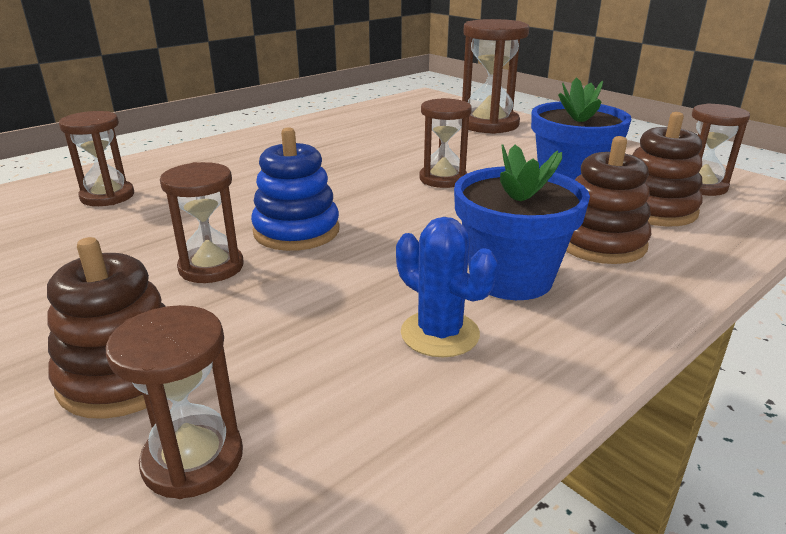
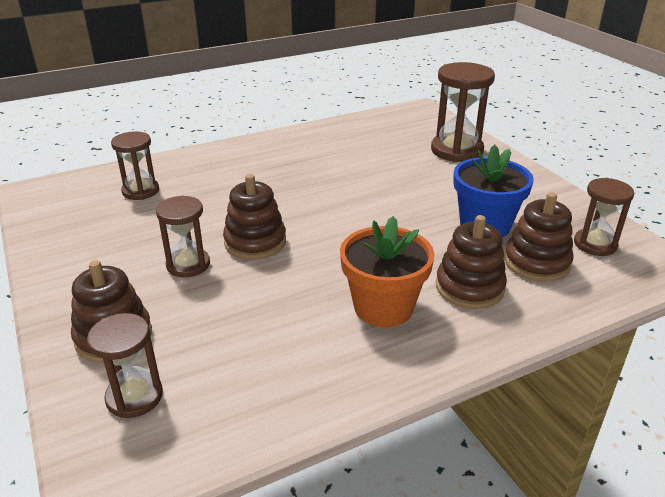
camera: 15 degrees right, 5 degrees up
blue stacking toy [251,127,340,251] -> brown stacking toy [223,174,286,260]
blue cactus [396,217,497,357] -> none
brown hourglass [419,98,472,188] -> none
blue flower pot [454,144,590,300] -> orange flower pot [340,216,435,327]

